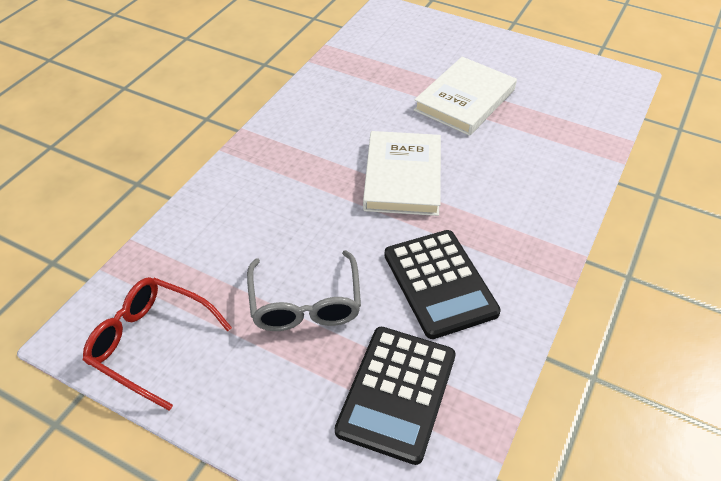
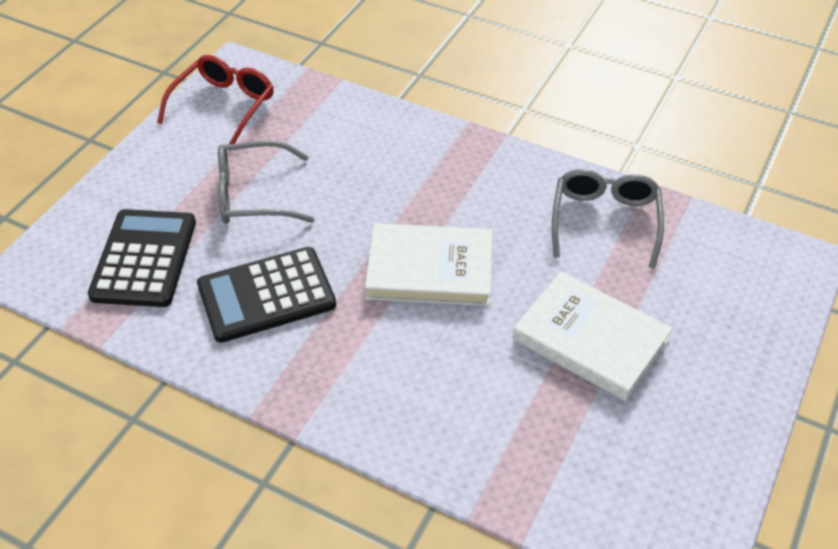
camera: 90 degrees right, 0 degrees up
black calculator [335,327,456,465] -> black calculator turned 75 degrees clockwise [88,209,196,307]
none -> grey glasses [552,169,664,268]

